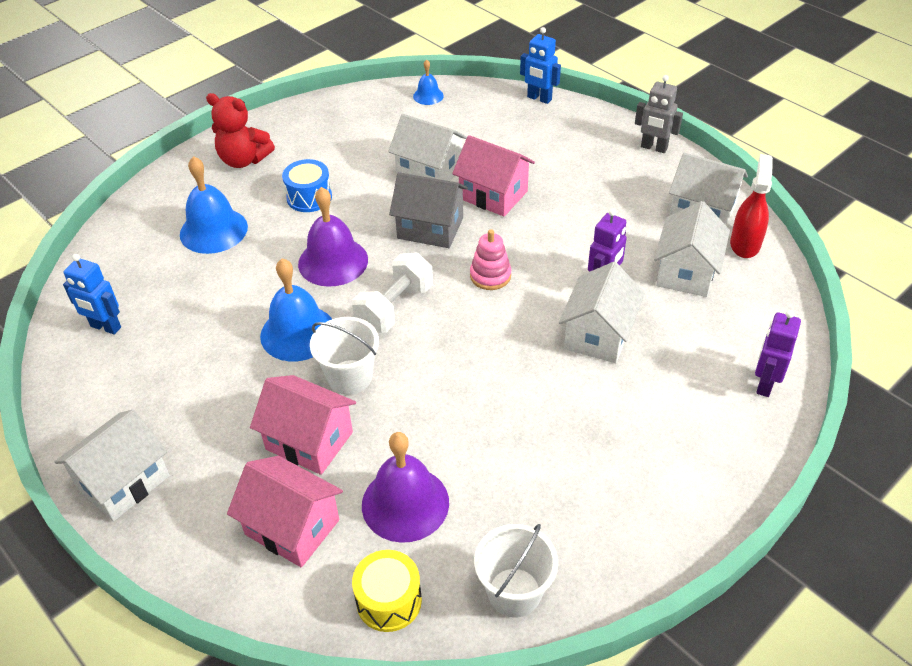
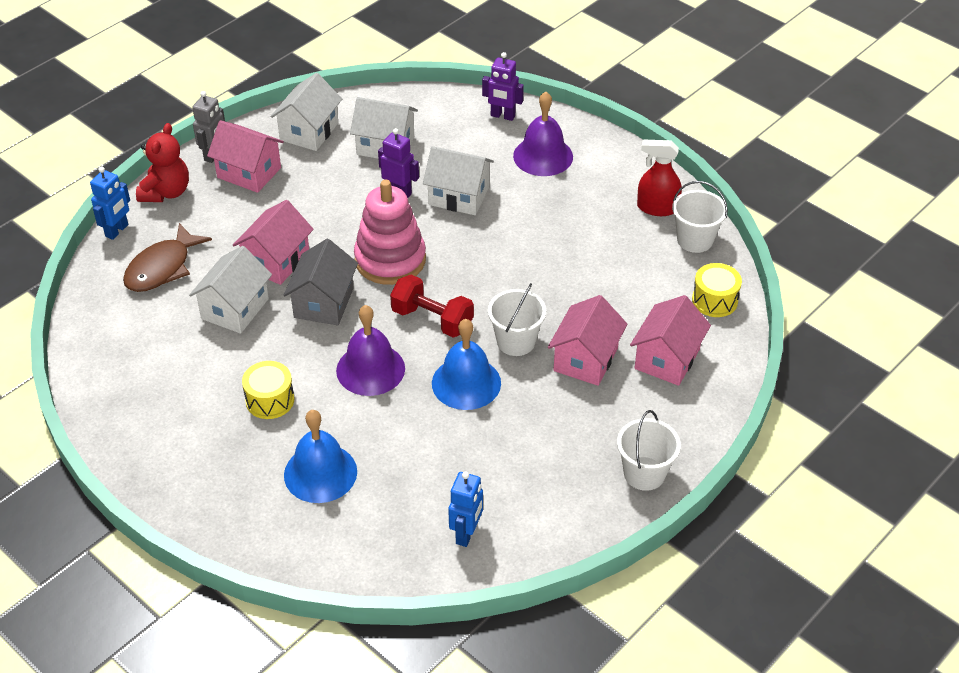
camera: 95 degrees left, 0 degrees up
white house [55,410,170,522] -> white bucket [617,410,681,491]
red teddy bear [206,93,275,168] -> red teddy bear moved to [136,123,189,202]
blue drum [282,159,332,212] -> yellow drum [242,361,294,419]
white dumbbell [352,253,433,333] -> red dumbbell [390,275,474,338]
purple bell [362,432,449,543] -> purple bell moved to [513,92,573,176]
blue bell [413,60,444,105] -> none
pink stacking toy [470,229,511,290] -> pink stacking toy [354,179,426,285], size x1.92
red spray bottle [730,154,773,258] -> red spray bottle moved to [637,139,682,216]
none -> brown fish [123,223,212,292]
none -> pink house [207,120,284,193]

